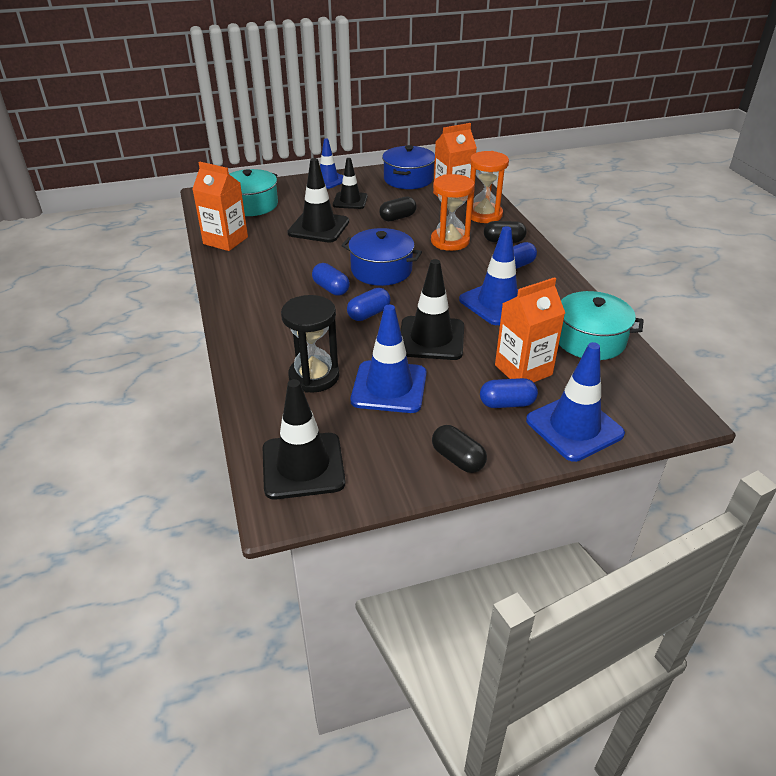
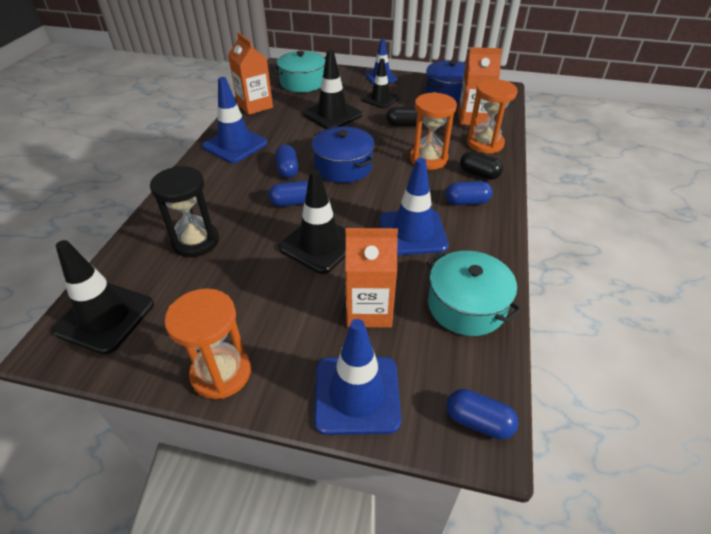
camera: 30 degrees right, 5 degrees up
blue traffic cone [351,305,427,413] -> blue traffic cone moved to [202,77,268,163]
black capsule [432,425,487,473] -> orange hourglass [164,288,251,399]
blue capsule [480,378,538,408] -> blue capsule moved to [447,389,519,440]

